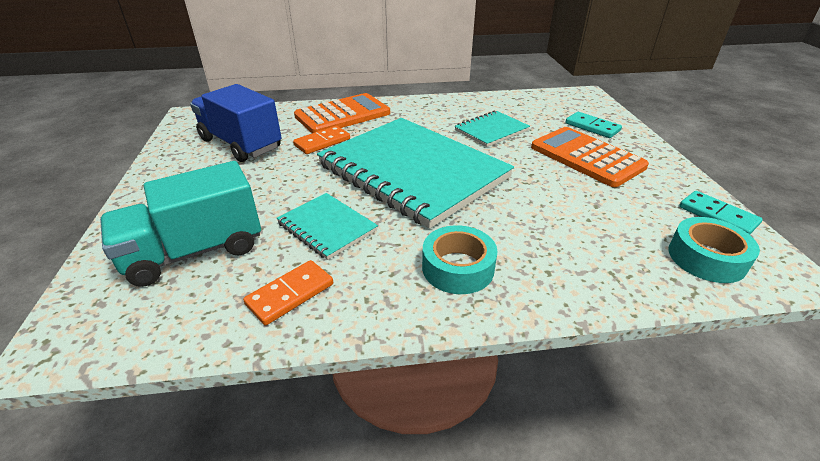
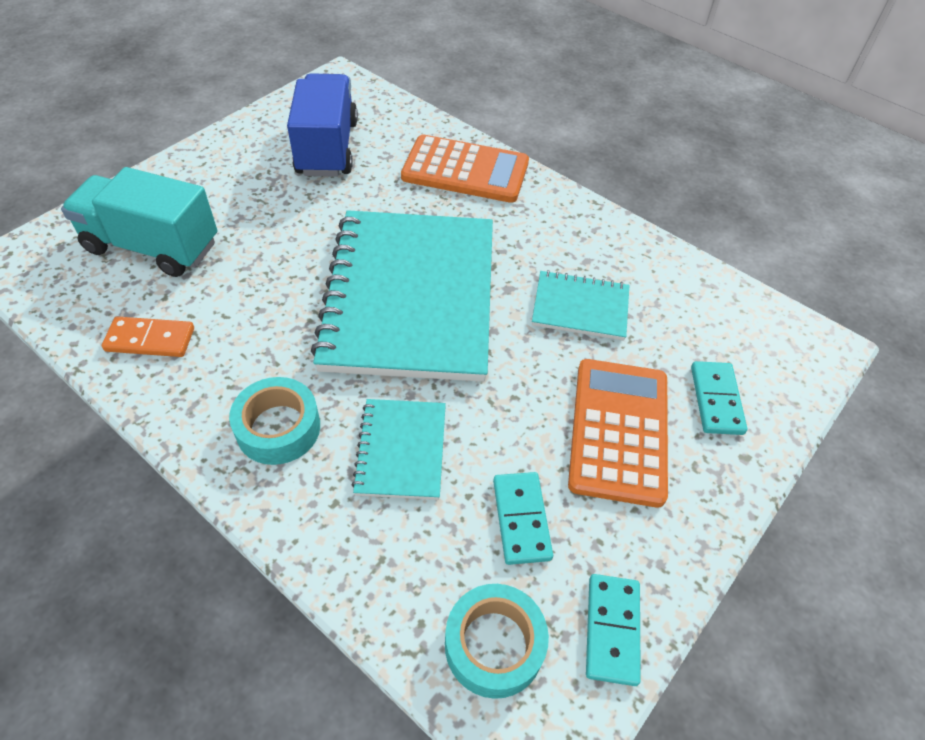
camera: 45 degrees right, 15 degrees up
turquoise notebook [277,193,378,260] -> turquoise notebook moved to [351,399,446,500]
orange domino [293,126,350,154] -> none
none -> turquoise domino [493,472,553,565]

